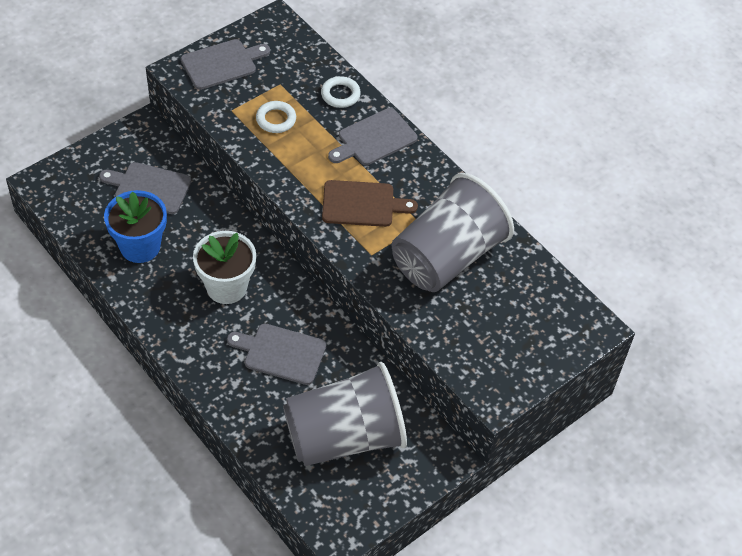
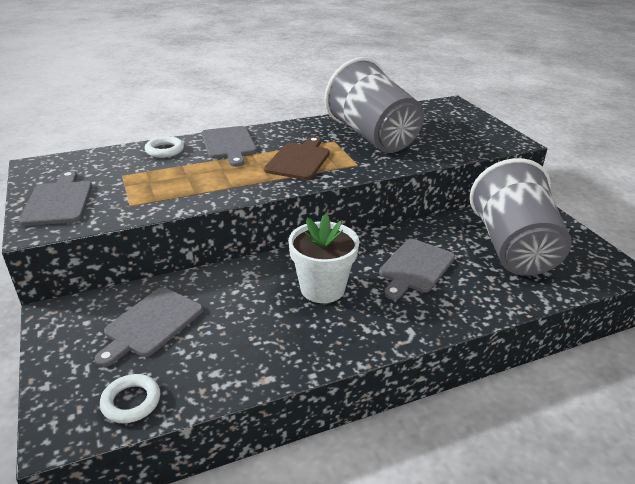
camera: 70 degrees left, 20 degrees down
blue flower pot [104,190,167,263] -> none
white ring [256,101,296,133] -> white ring moved to [100,374,160,423]

